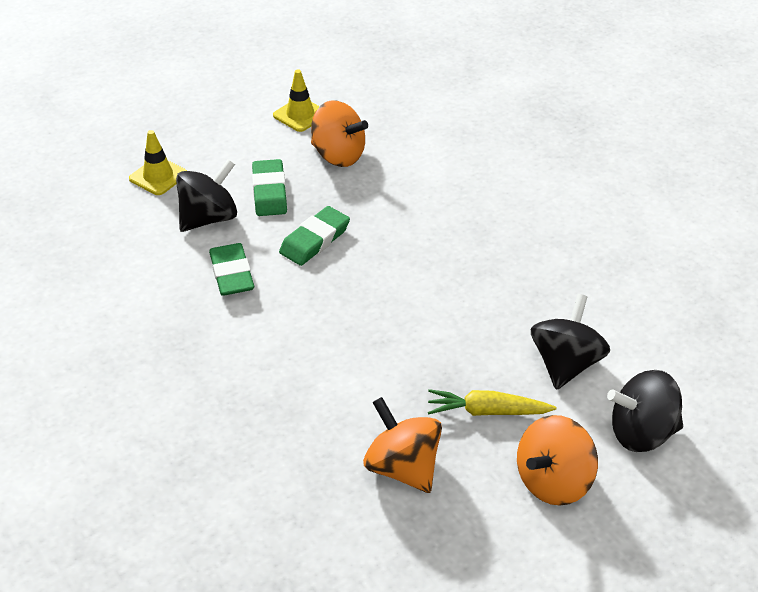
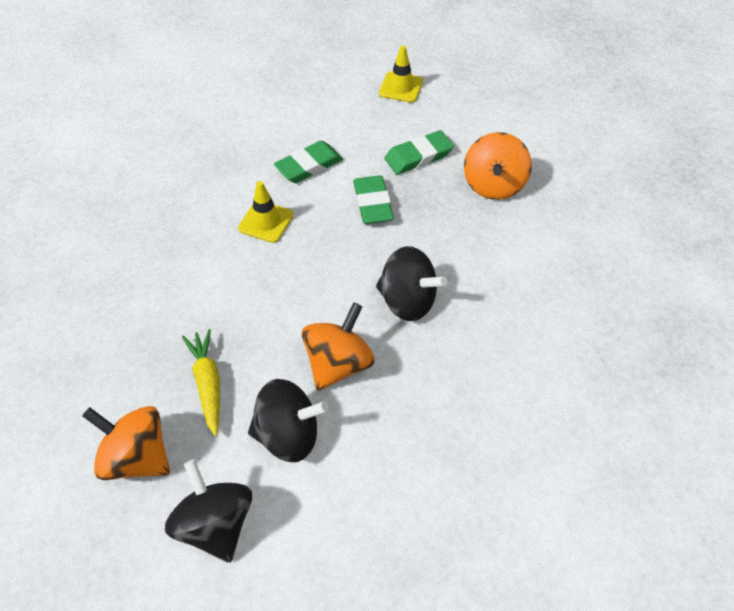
camera: 70 degrees right, 10 degrees up
black spinning top [176,159,237,232] -> black spinning top moved to [376,246,447,321]
yellow traffic cone [273,70,320,132] -> yellow traffic cone moved to [238,181,294,243]
green eraser [279,206,350,266] -> green eraser turned 60 degrees clockwise [353,175,394,224]
orange spinning top [363,397,442,493] -> orange spinning top moved to [302,302,375,391]

